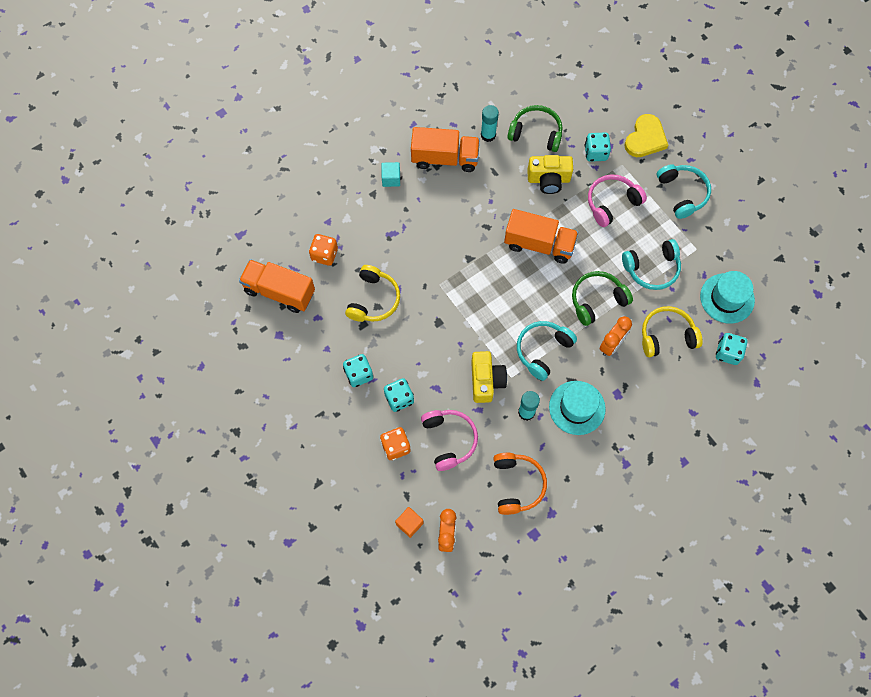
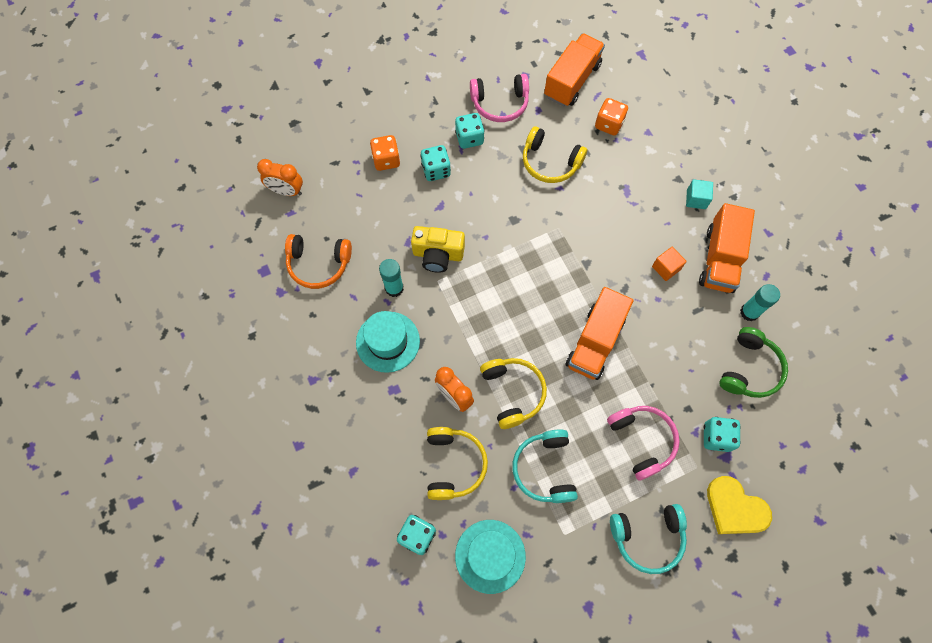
camera: 100 degrees right, 0 degrees up
orange cube [395,507,423,538] -> orange cube moved to [652,247,687,281]
pink headphones [421,410,478,471] -> pink headphones moved to [470,74,529,122]
turquoise headphones [517,321,577,381] -> none
yellow camera [527,155,573,194] -> none
green headphones [572,271,633,326] -> yellow headphones [480,358,547,429]

